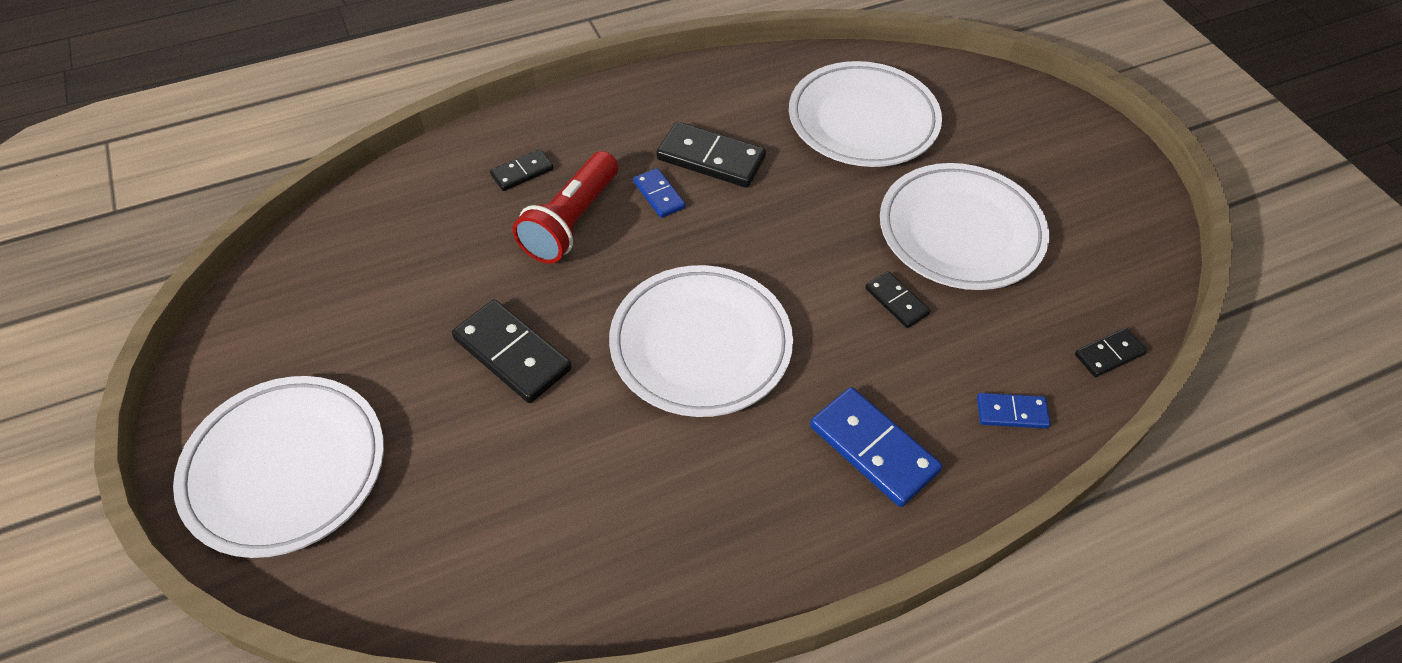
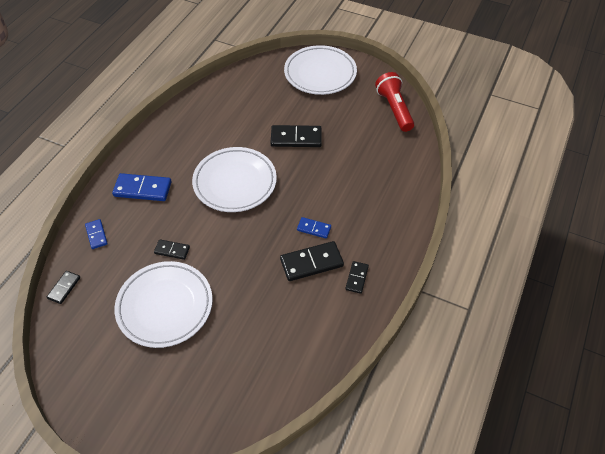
camera: 140 degrees right, 0 degrees up
black domino [490,149,554,191] -> black domino moved to [345,261,369,294]
red flashlight [513,151,618,264] -> red flashlight moved to [375,72,414,132]
white plate [789,61,942,167] -> none
blue domino [977,393,1050,429] -> blue domino turned 75 degrees counterclockwise [85,219,108,249]

